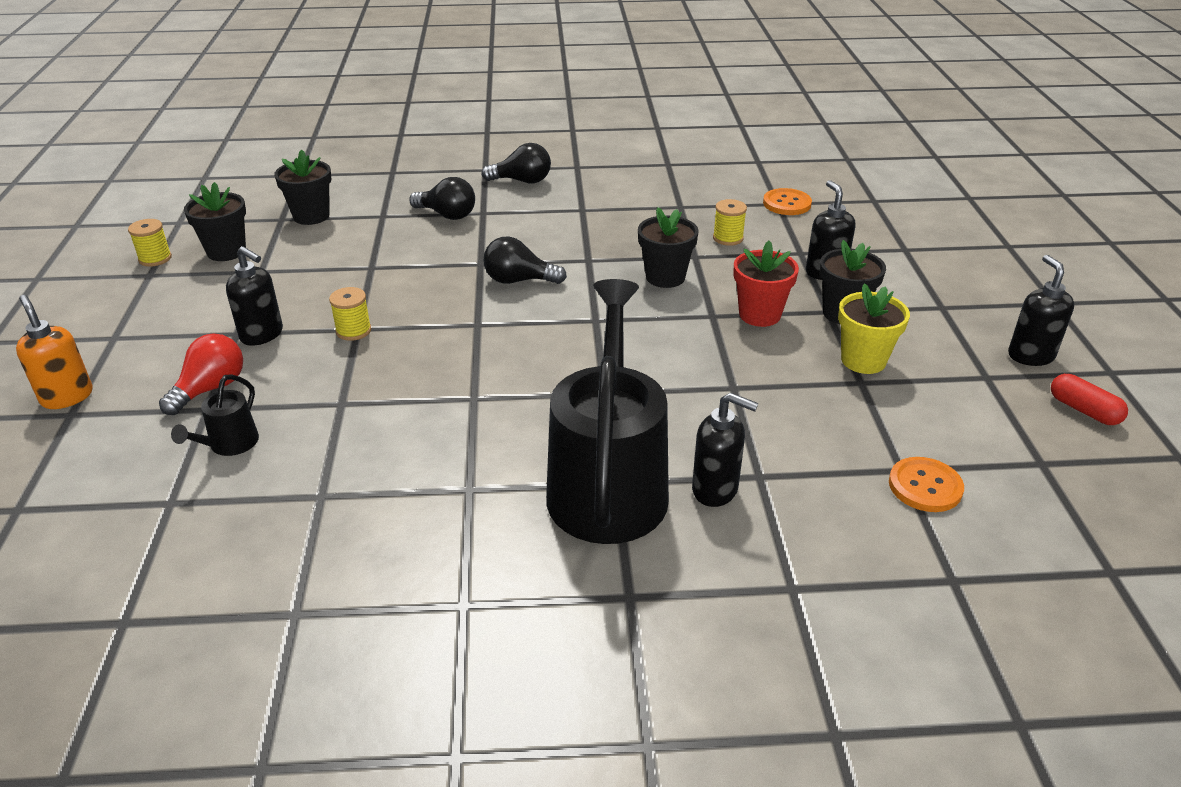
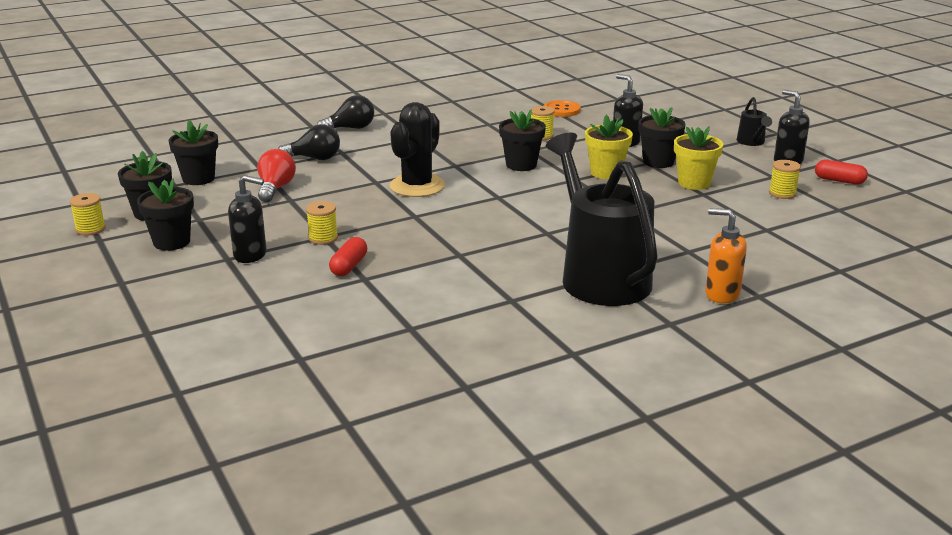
camera: 25 degrees left, 10 degrees down
orange soap dispenser [16,295,93,409] -> orange soap dispenser moved to [705,208,747,303]
red light bulb [159,333,243,415] -> red light bulb moved to [257,149,296,202]
black watering can [171,374,259,456] -> black watering can moved to [737,97,772,146]
black light bulb [483,237,567,284] -> black cactus [389,102,445,197]
black soap dispenser [692,392,758,507] -> none
red flower pot [733,241,799,327] -> yellow flower pot [585,115,633,179]
orange button [889,457,964,512] -> none
none -> black flower pot [137,178,194,251]
none -> red capsule [329,237,367,276]
none -> yellow spool [769,160,801,199]

